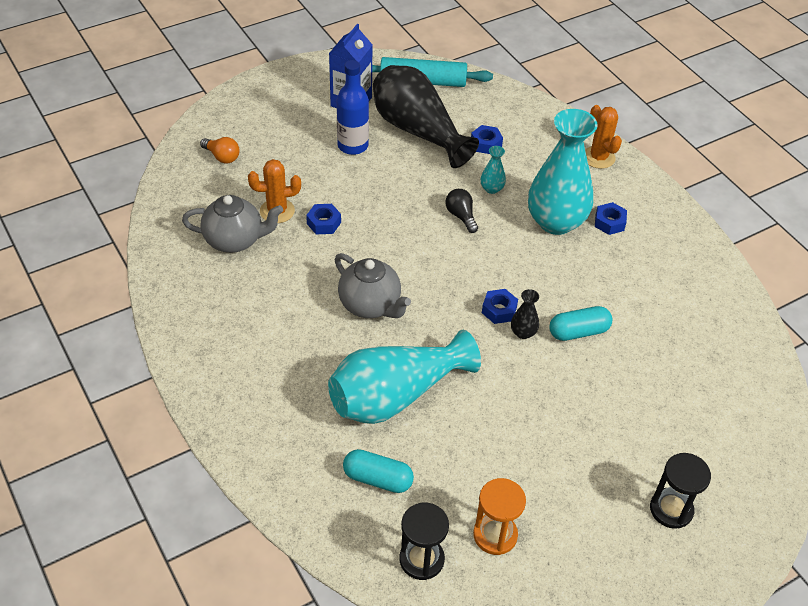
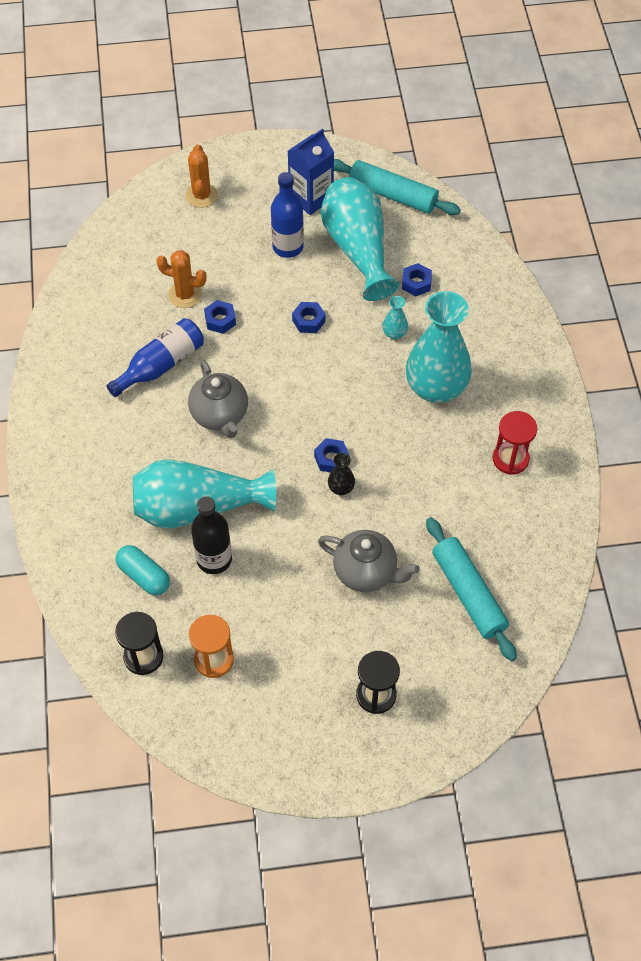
camera: 25 degrees right, 10 degrees up
grey teapot [182,195,283,253] -> grey teapot moved to [318,530,420,592]
orange light bulb [200,137,239,164] -> none
black vase [373,65,479,168] -> turquoise vase [321,177,400,301]
black light bulb [445,189,478,233] -> none
turquoise capsule [549,306,612,341] -> none
orange cactus [585,105,622,169] -> orange cactus moved to [186,144,218,208]
blue nut [595,202,627,235] -> blue nut moved to [292,302,326,333]
none -> blue bottle [107,318,204,397]
none -> black bottle [191,496,232,574]
none -> turquoise rolling pin [426,517,517,661]
none -> red hourglass [493,411,537,475]

